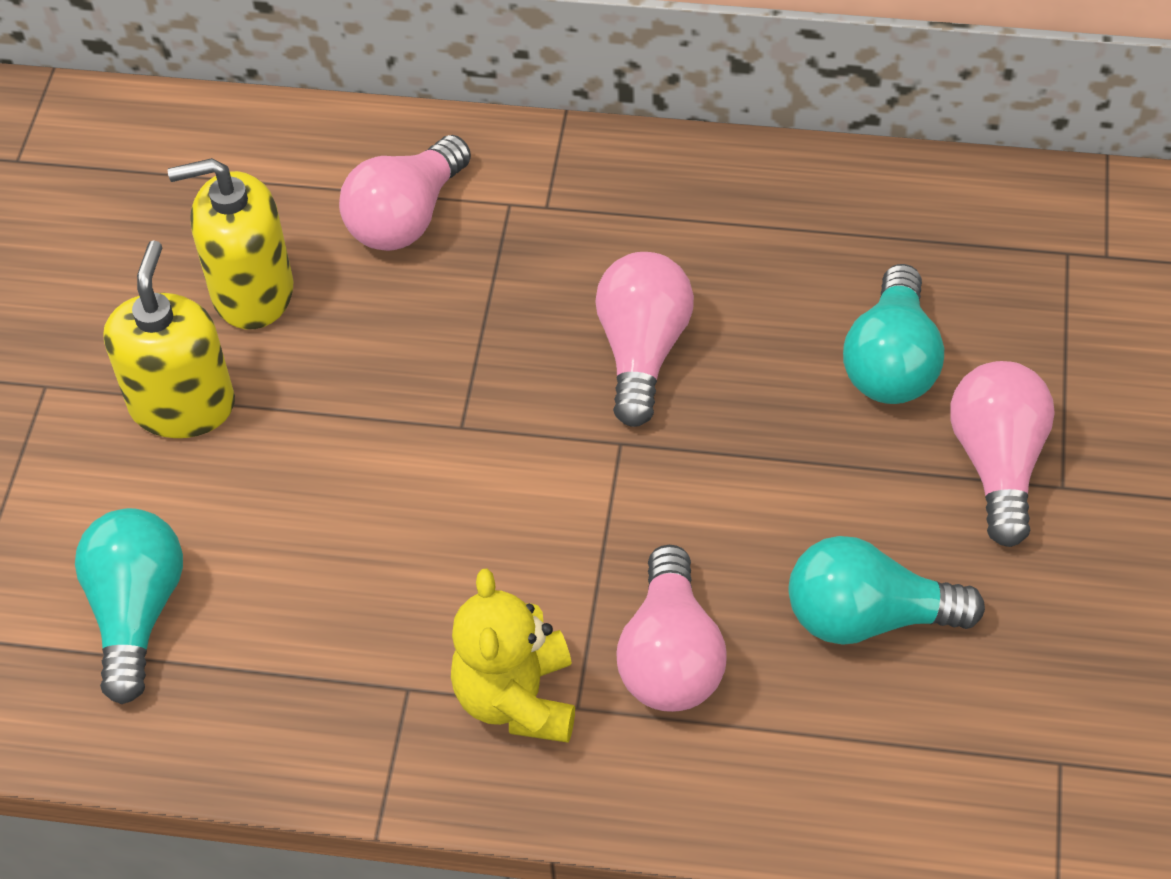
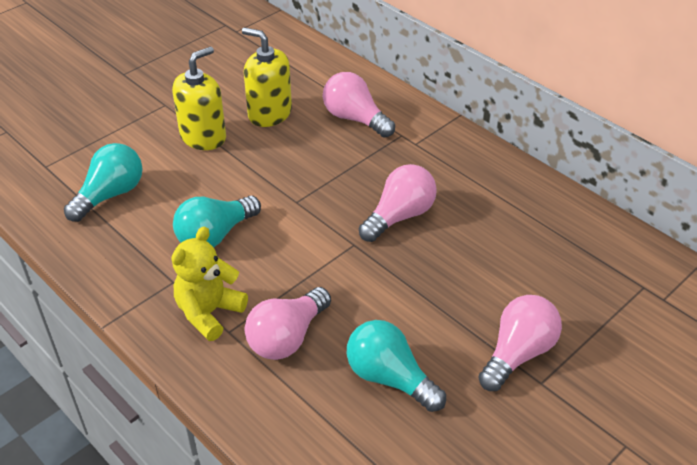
camera: 35 degrees right, 10 degrees down
pink light bulb [339,135,471,251] -> pink light bulb turned 60 degrees clockwise [323,72,395,138]
turquoise light bulb [843,264,944,404] -> turquoise light bulb moved to [173,196,261,248]

